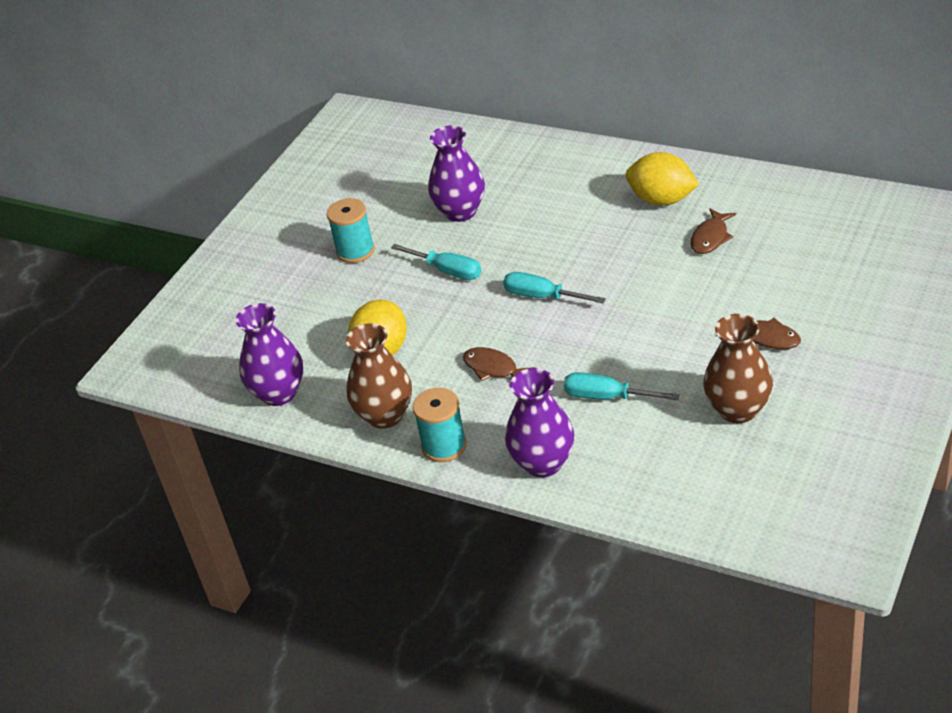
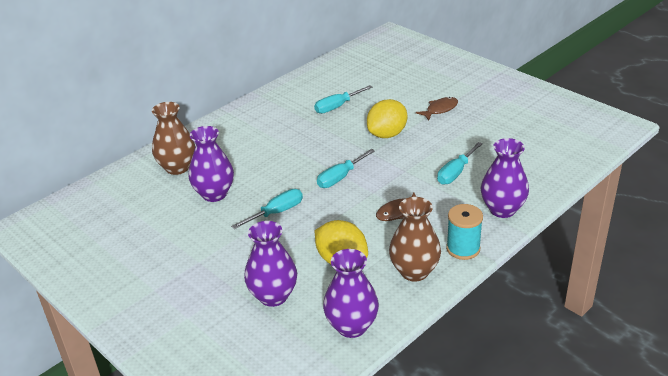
camera: 75 degrees left, 5 degrees down
turquoise spool [327,198,375,263] -> none
yellow lemon [625,152,700,206] -> yellow lemon moved to [367,99,407,138]
brown fish [691,208,736,254] -> turquoise screwdriver [314,85,372,114]
brown vase [703,314,773,423] -> brown vase moved to [152,102,195,175]
none -> purple vase [244,221,297,307]

